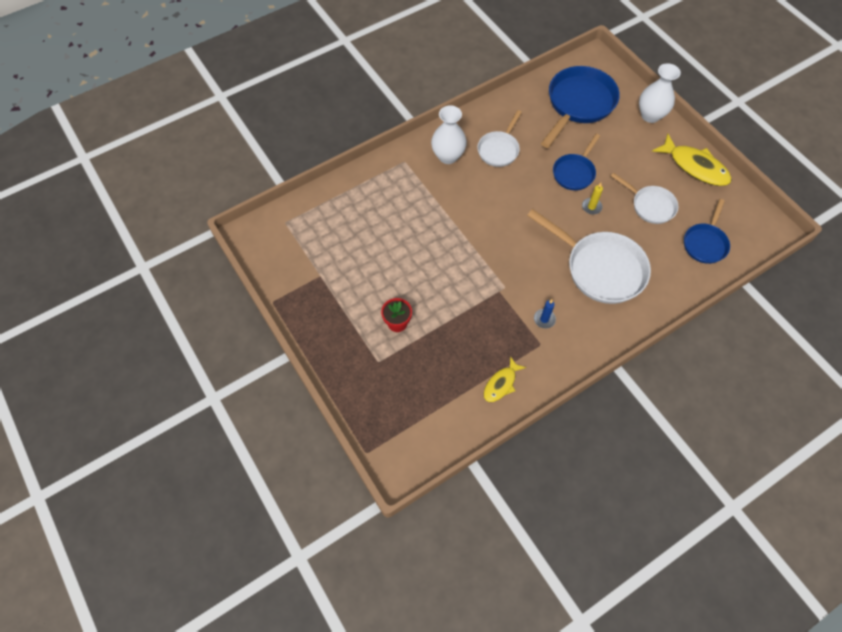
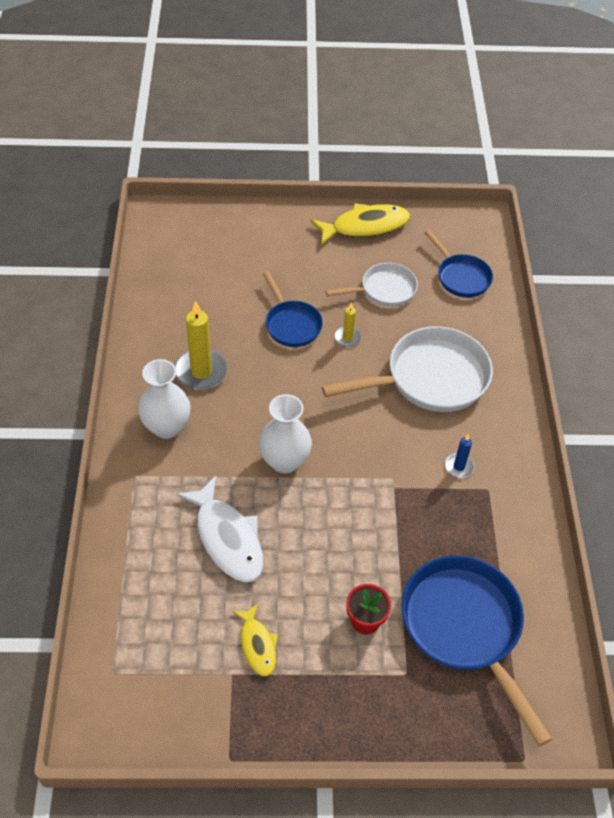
camera: 60 degrees left, 10 degrees down
white pan [477,110,522,167] -> yellow candle [175,301,228,390]
yellow fish [484,356,526,402] -> yellow fish moved to [232,603,278,676]
blue pan [541,66,620,148] -> blue pan moved to [401,555,552,746]
white vase [639,63,681,123] -> white vase moved to [259,394,312,473]
none -> white fish [176,476,264,583]

